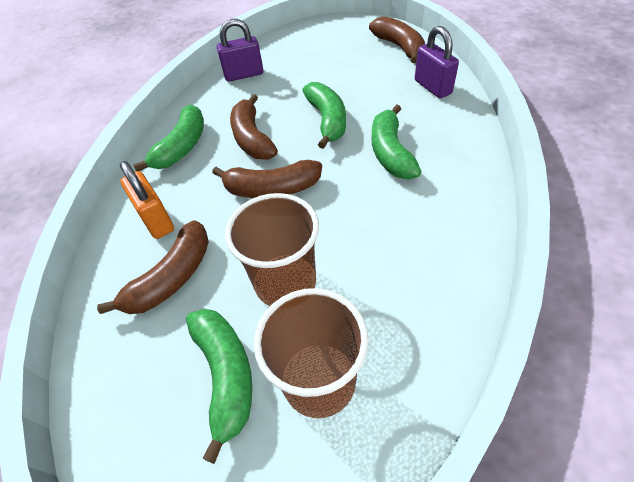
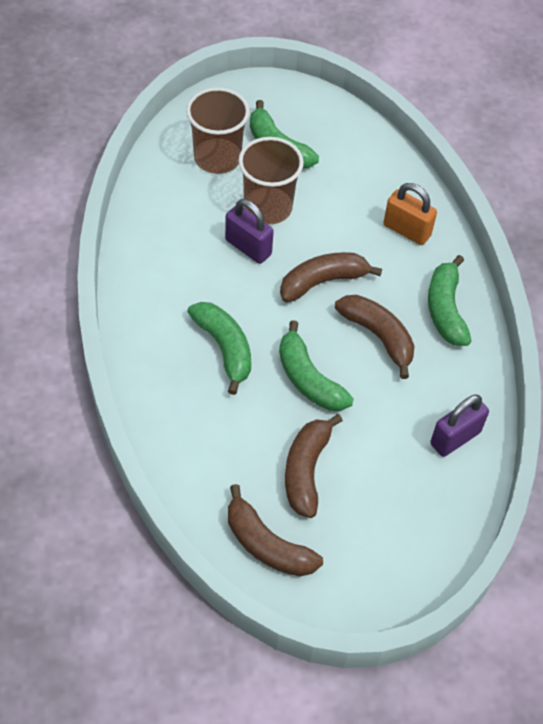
camera: 150 degrees right, 5 degrees up
brown banana [97,220,209,314] -> brown banana moved to [285,414,343,518]
purple padlock [415,26,459,98] -> purple padlock moved to [225,199,274,264]

